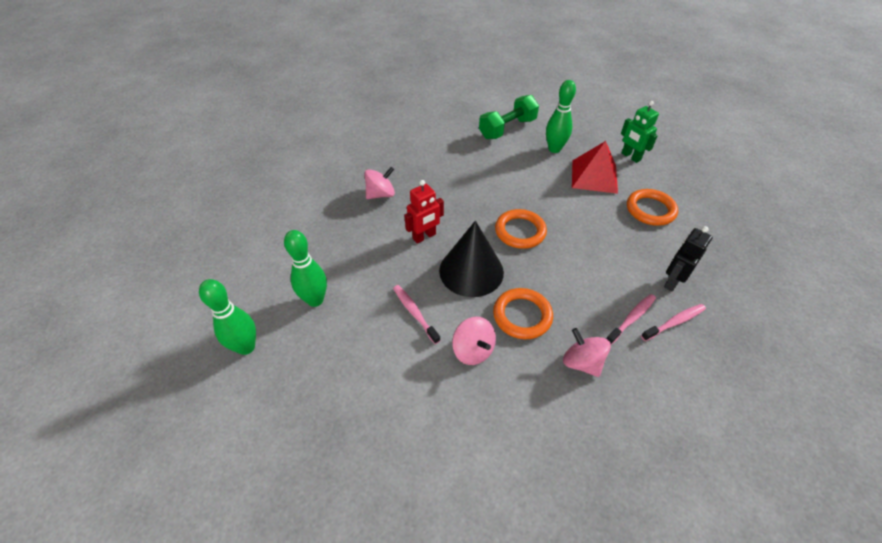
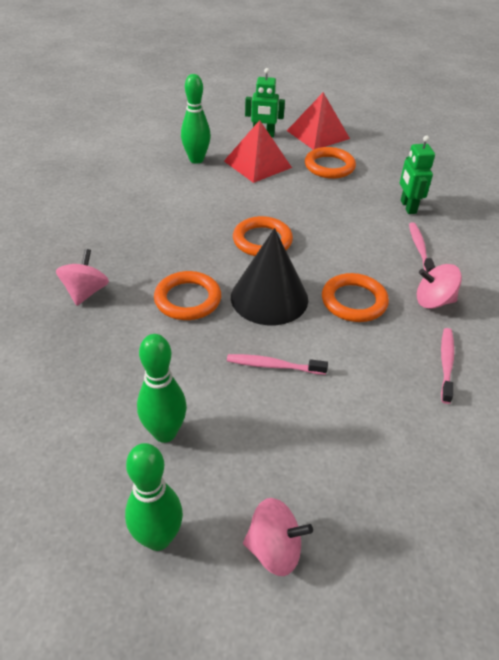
camera: 50 degrees left, 5 degrees down
red robot [404,180,444,244] -> orange ring [154,271,221,320]
pink spinning top [452,317,496,365] -> pink spinning top moved to [243,498,313,576]
green dumbbell [479,95,539,139] -> none
pink toothbrush [641,304,706,341] -> pink toothbrush moved to [441,328,455,404]
black robot [664,226,713,292] -> green robot [400,136,435,214]
none -> red pyramid [287,92,350,150]

